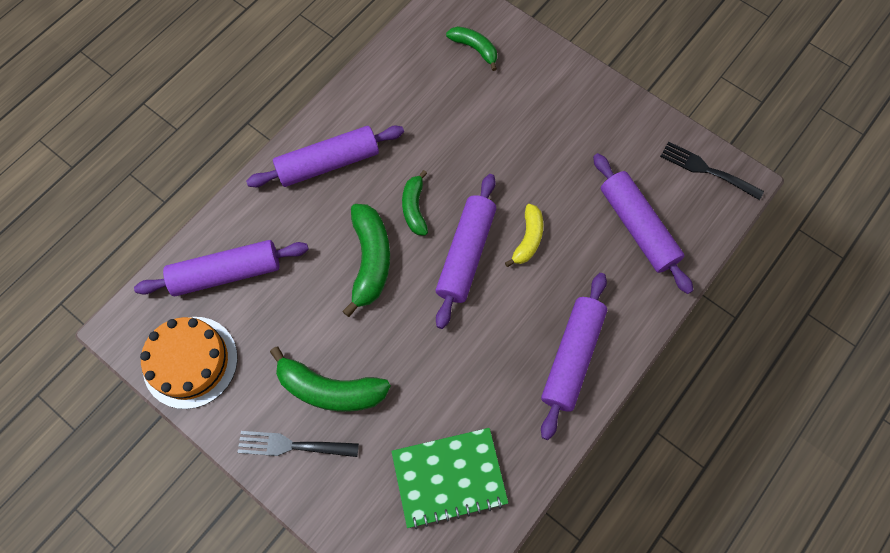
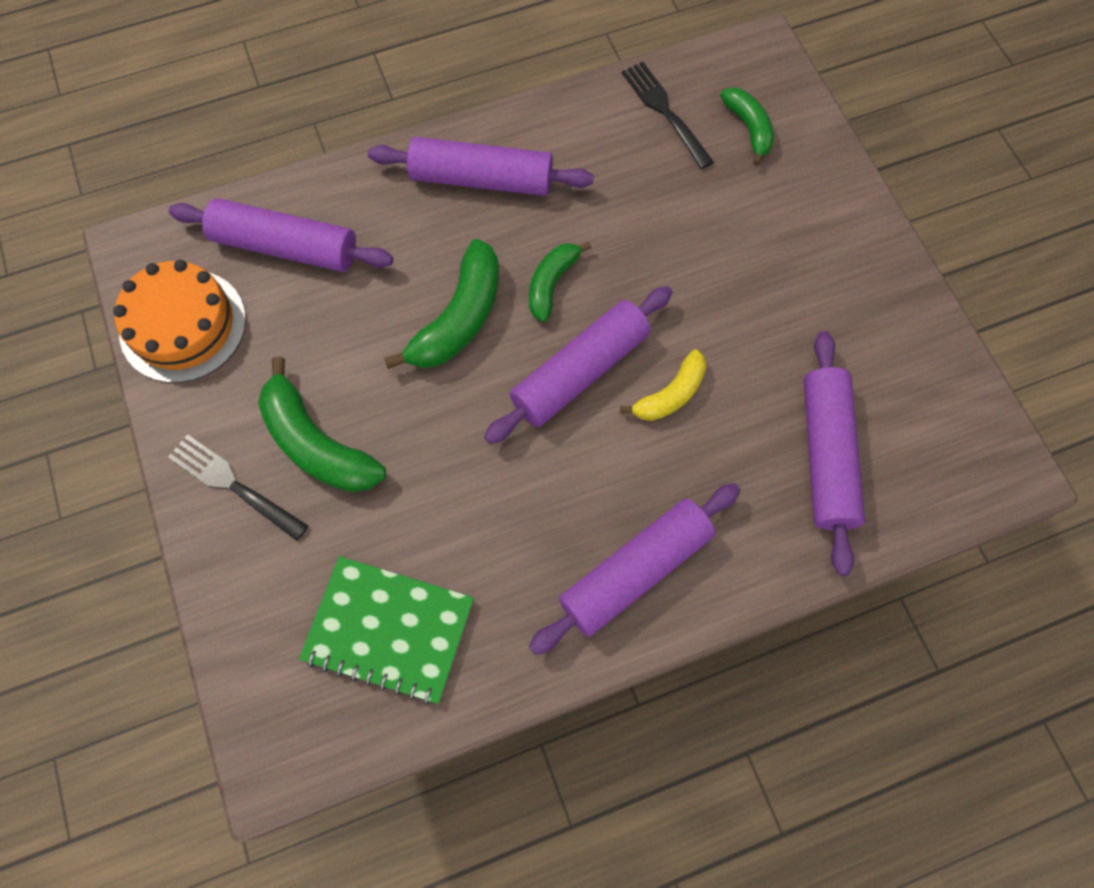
camera: 30 degrees right, 0 degrees up
black fork [660,141,764,200] -> black fork moved to [622,62,714,169]

